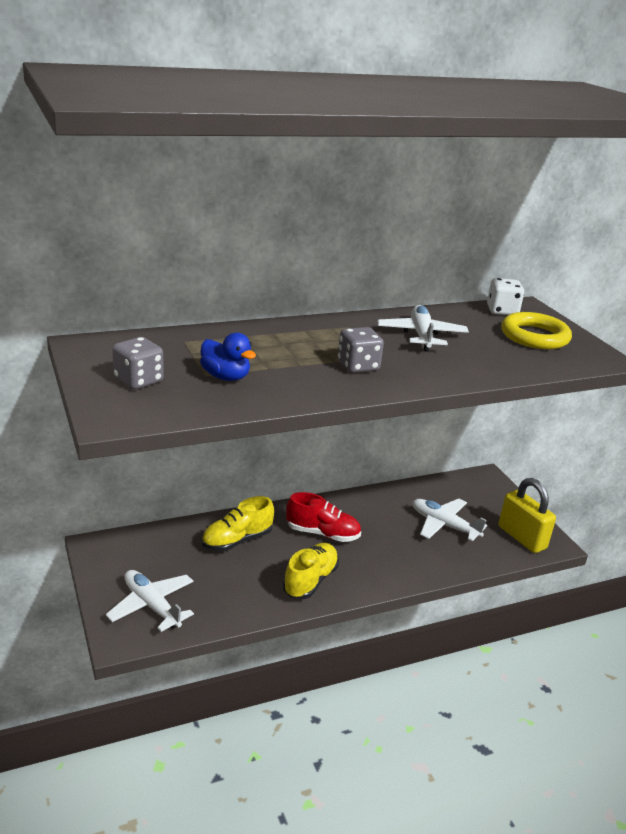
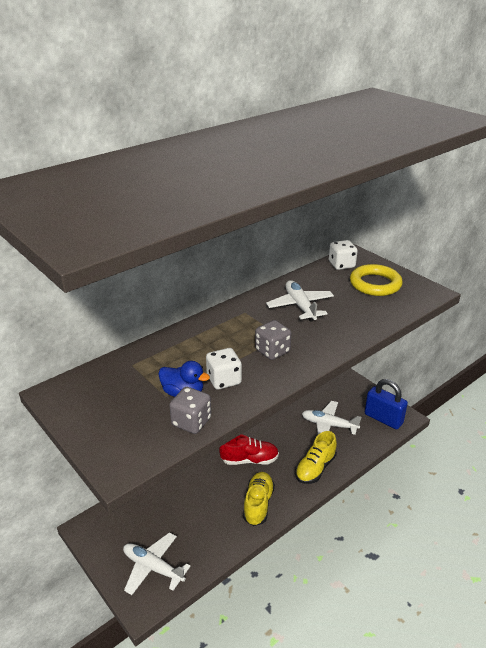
camera: 15 degrees left, 5 degrees up
grey dice [112,337,164,389] -> grey dice moved to [169,387,211,434]
yellow shoe [202,496,274,551] -> yellow shoe moved to [295,431,337,484]
yellow padlock [499,478,556,553] -> blue padlock [365,379,408,429]
none -> white dice [206,348,242,390]

